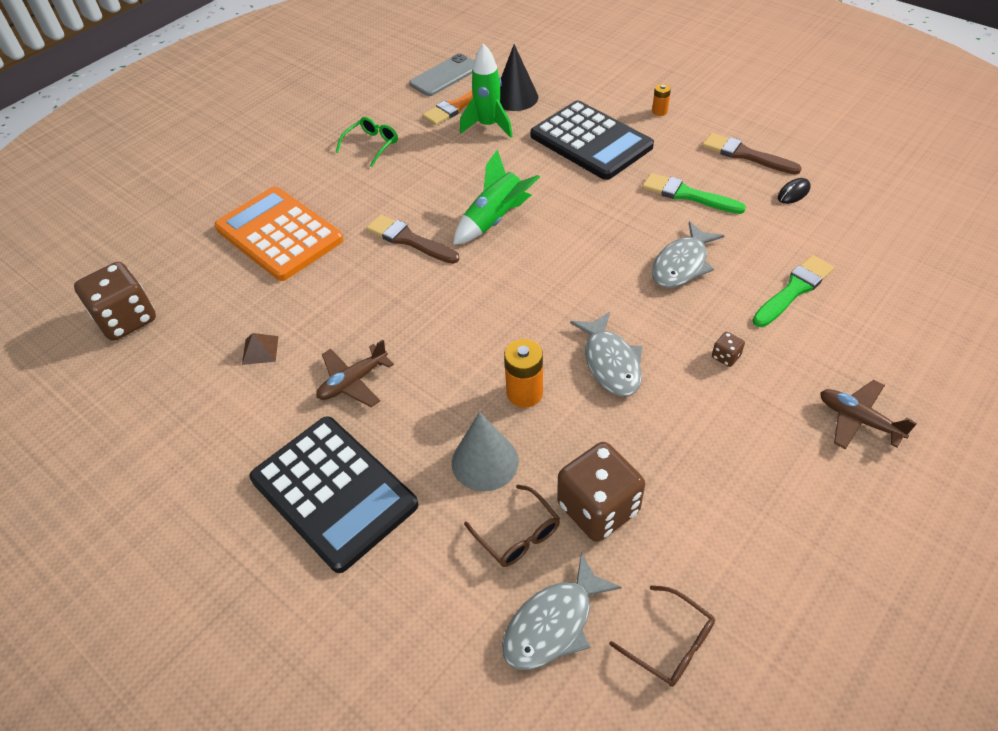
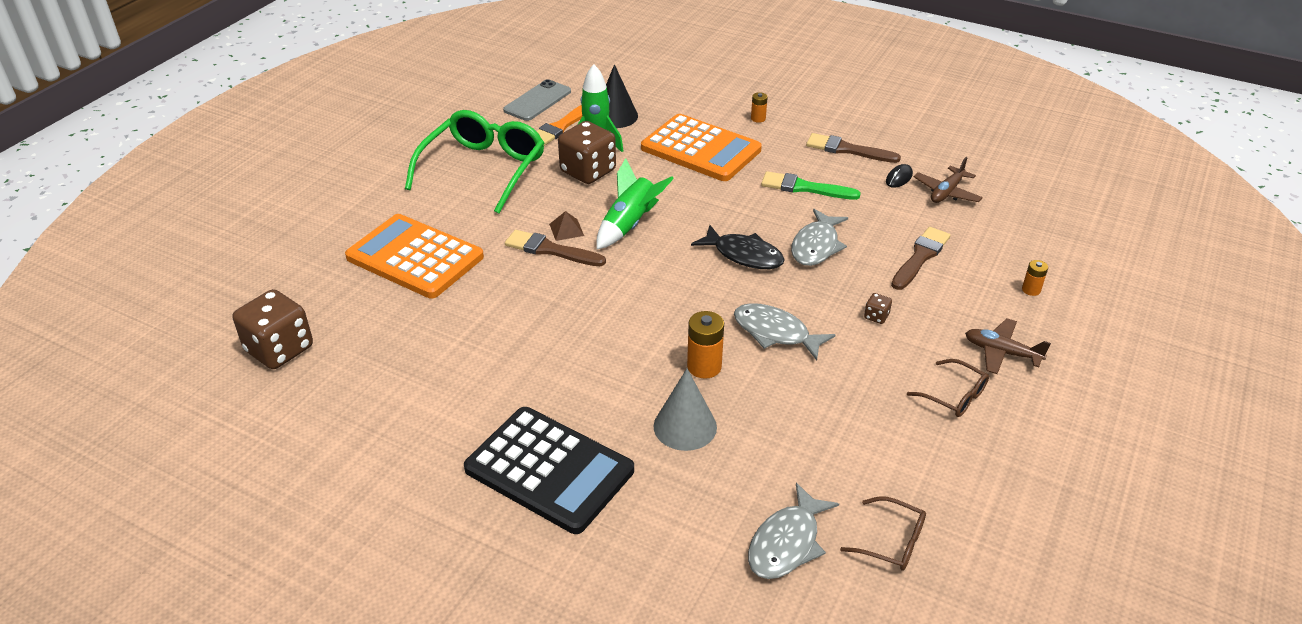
camera: 15 degrees left, 10 degrees down
brown pyramid [242,333,278,365] -> brown pyramid moved to [549,211,584,241]
brown plane [317,340,394,407] -> brown plane moved to [914,157,983,203]
green glasses [336,117,398,167] -> green glasses [405,110,544,213], size x2.19
brown glasses [464,485,560,567] -> brown glasses moved to [907,359,989,417]
black calculator [531,100,654,180] -> orange calculator [641,114,762,181]
brown dice [557,442,645,542] -> brown dice moved to [558,121,616,184]
grey fish [570,312,643,397] -> grey fish turned 150 degrees clockwise [734,303,835,360]
green brush [752,255,834,327] -> brown brush [891,227,950,290]
none -> black fish [691,225,785,269]
none -> orange battery [1022,260,1048,296]

